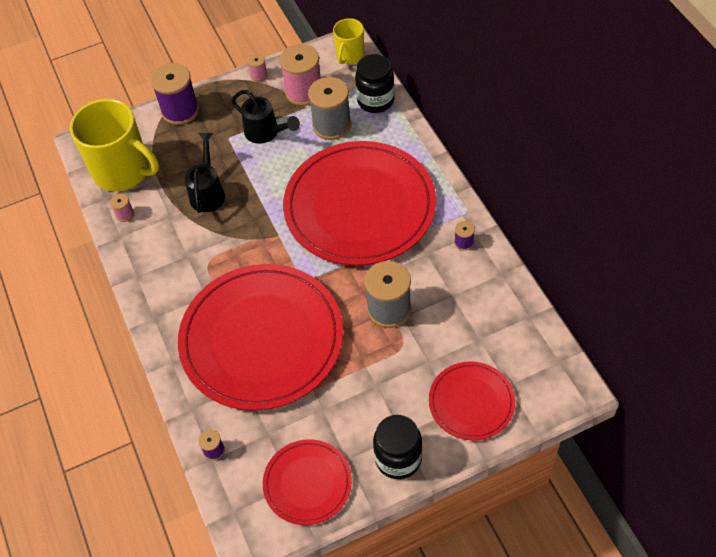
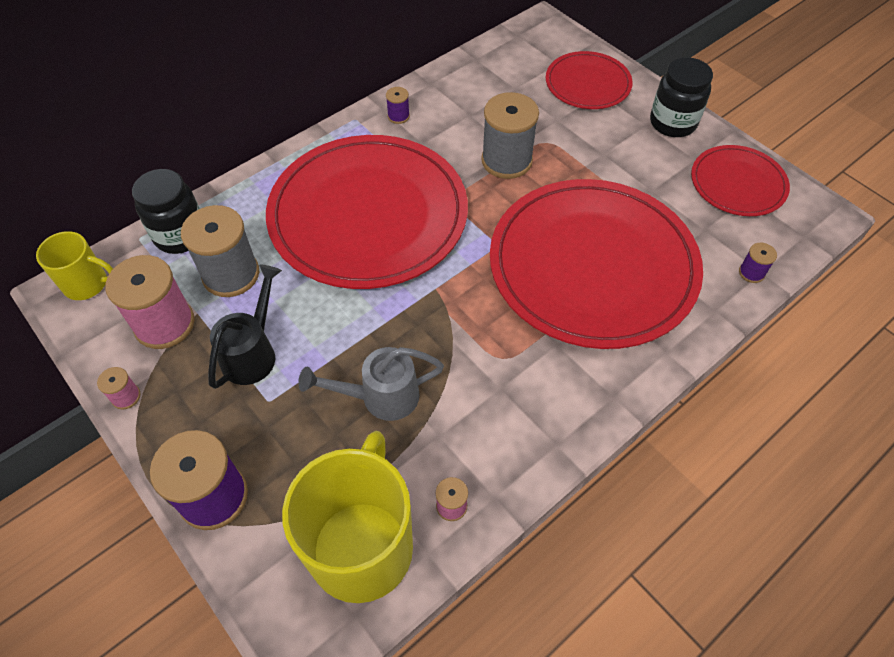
camera: 110 degrees left, 0 degrees up
black watering can [185,133,225,213] -> grey watering can [298,347,444,421]

